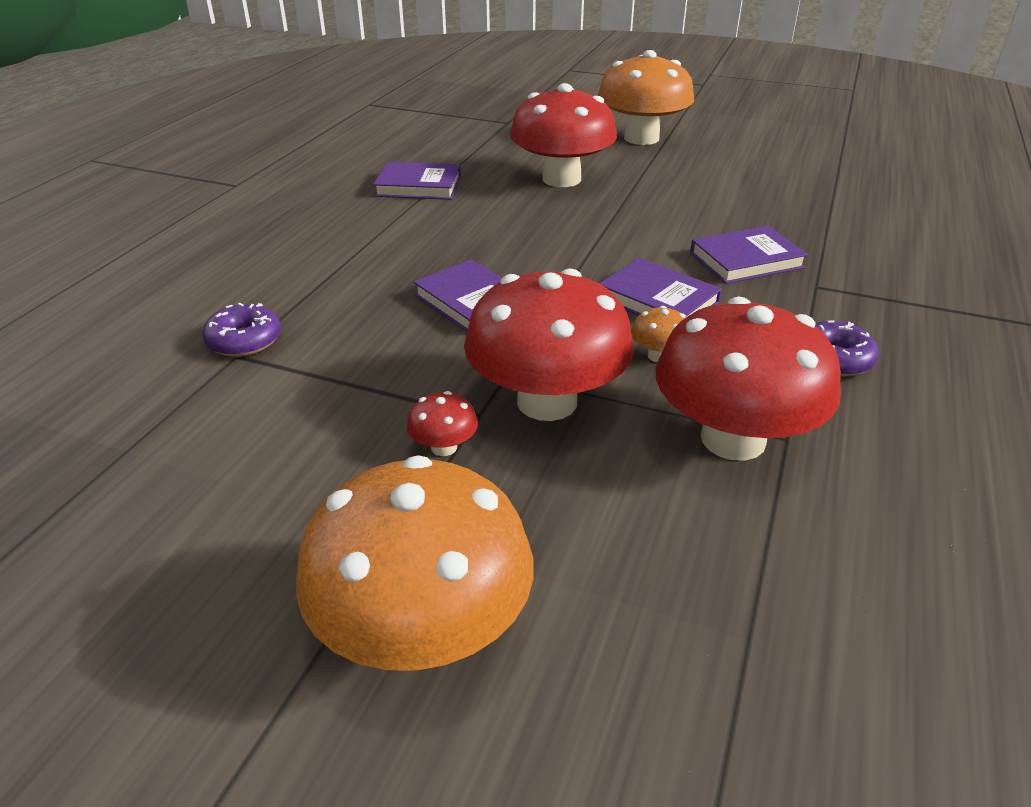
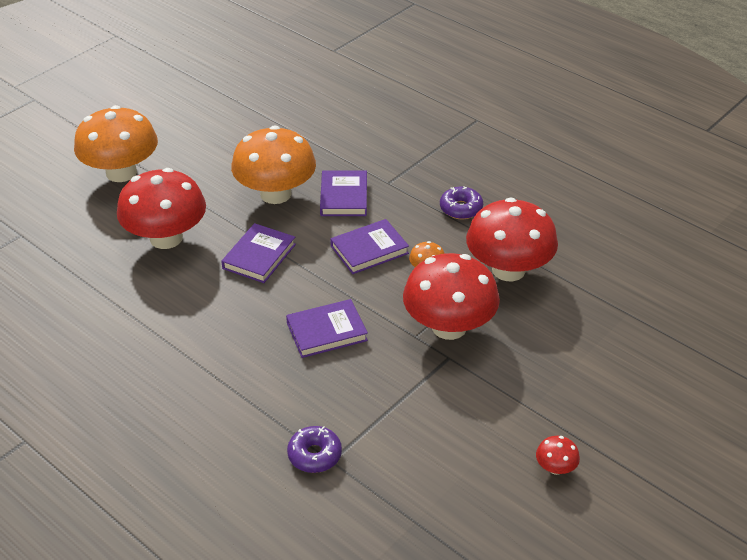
camera: 70 degrees left, 5 degrees up
orange mushroom [296,455,534,671] -> orange mushroom moved to [231,126,316,204]
purple book [373,162,461,200] -> purple book moved to [221,223,296,283]
red mushroom [407,391,478,456] -> red mushroom moved to [536,436,580,475]

